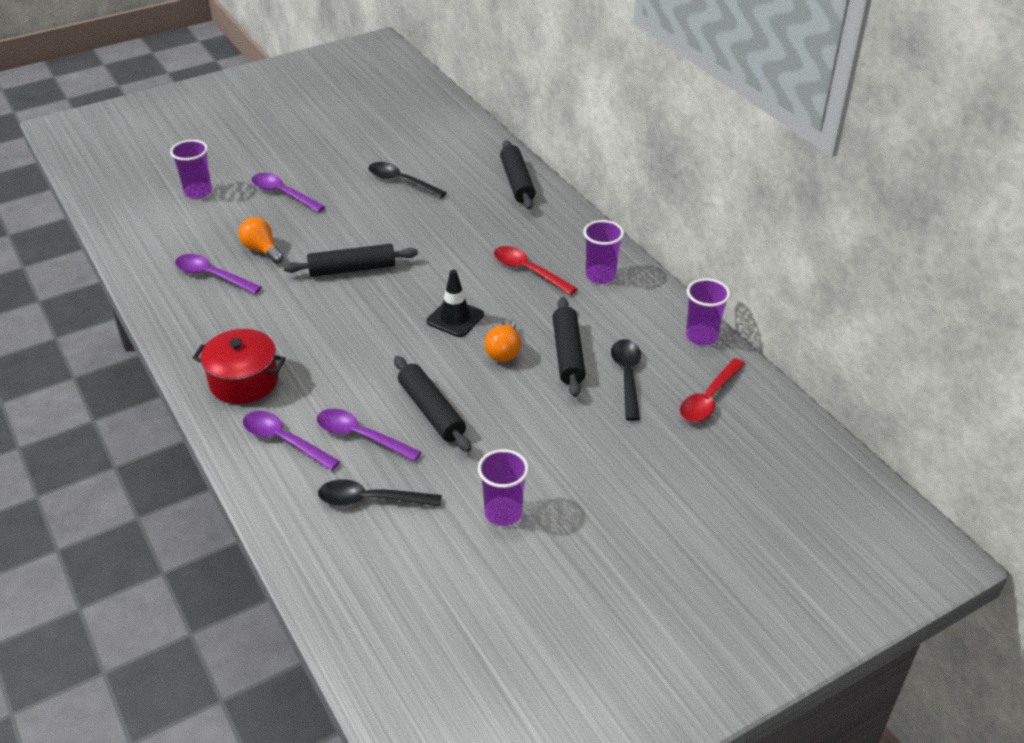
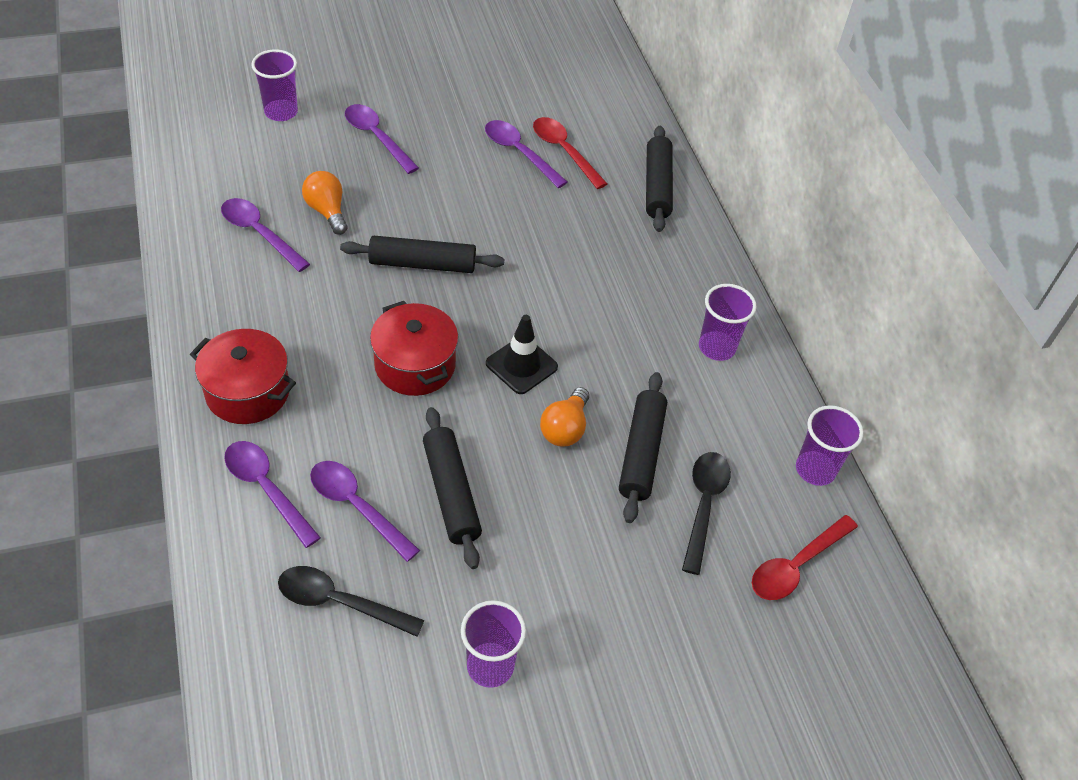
camera: 10 degrees right, 10 degrees up
black spoon [369,162,447,198] -> purple spoon [485,120,567,188]
red spoon [494,246,578,295] -> red spoon moved to [533,117,607,189]
none -> red pot [370,301,458,396]

